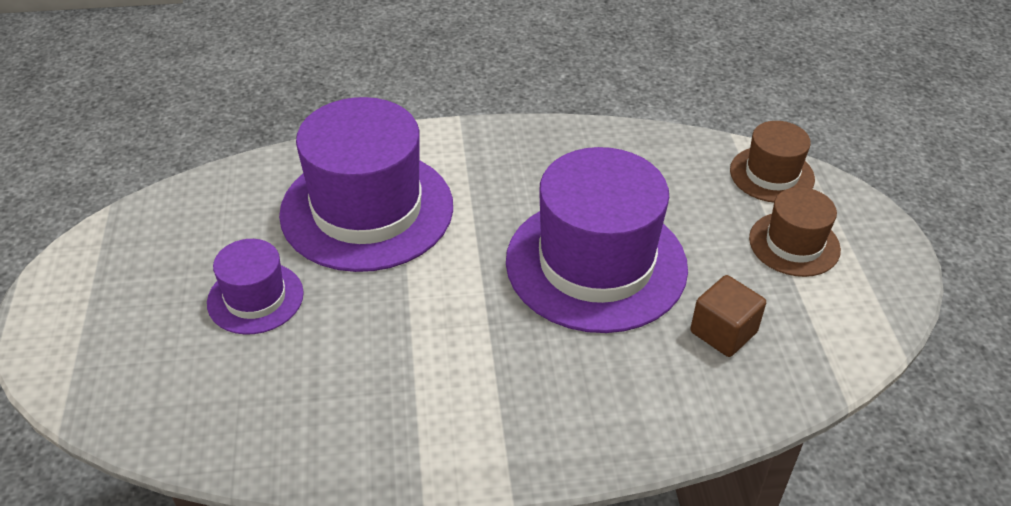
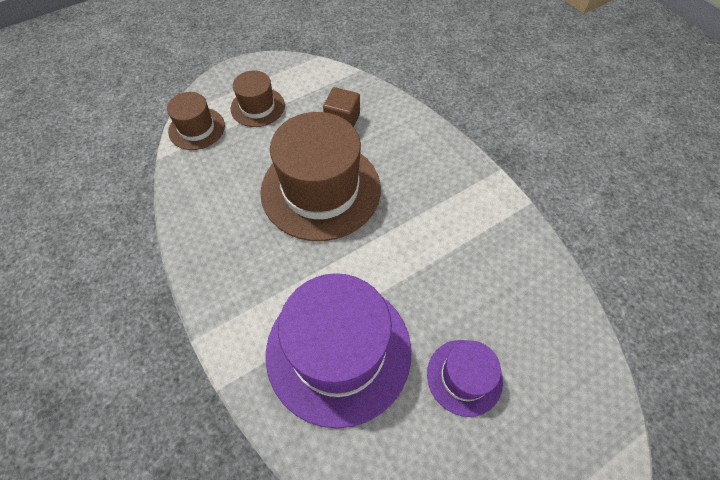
camera: 115 degrees left, 15 degrees up
purple hat [506,147,688,333] -> brown hat [260,112,381,241]

